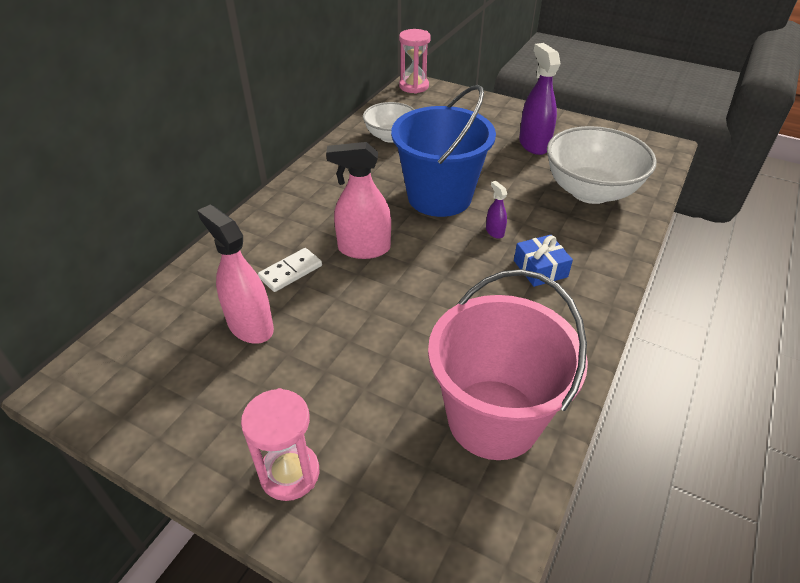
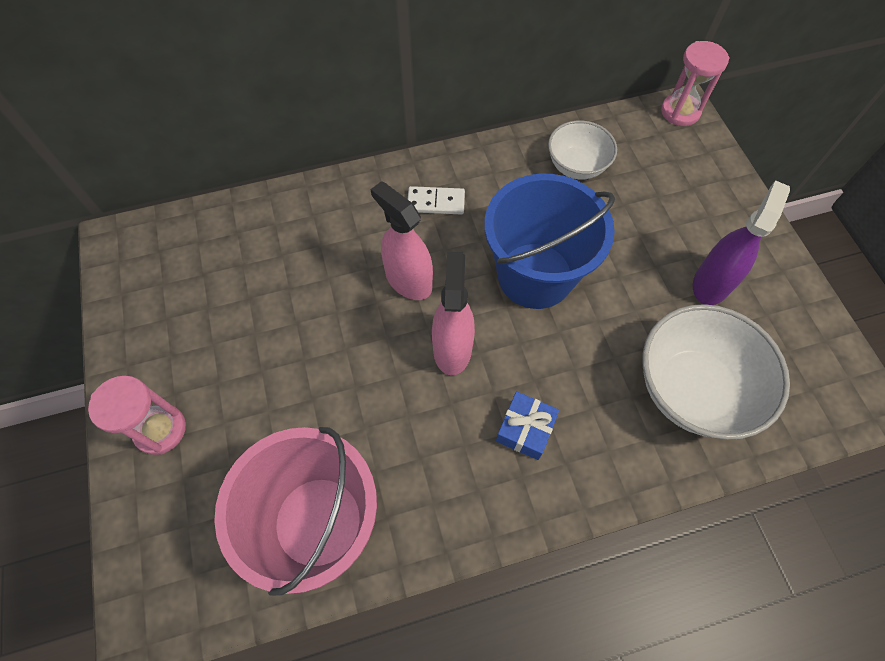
camera: 45 degrees right, 20 degrees up
pink spray bottle [197,205,274,344] -> pink spray bottle moved to [432,251,475,375]
white domino [258,248,322,292] -> white domino moved to [408,186,465,215]
purple spray bottle [486,181,507,239] -> none

